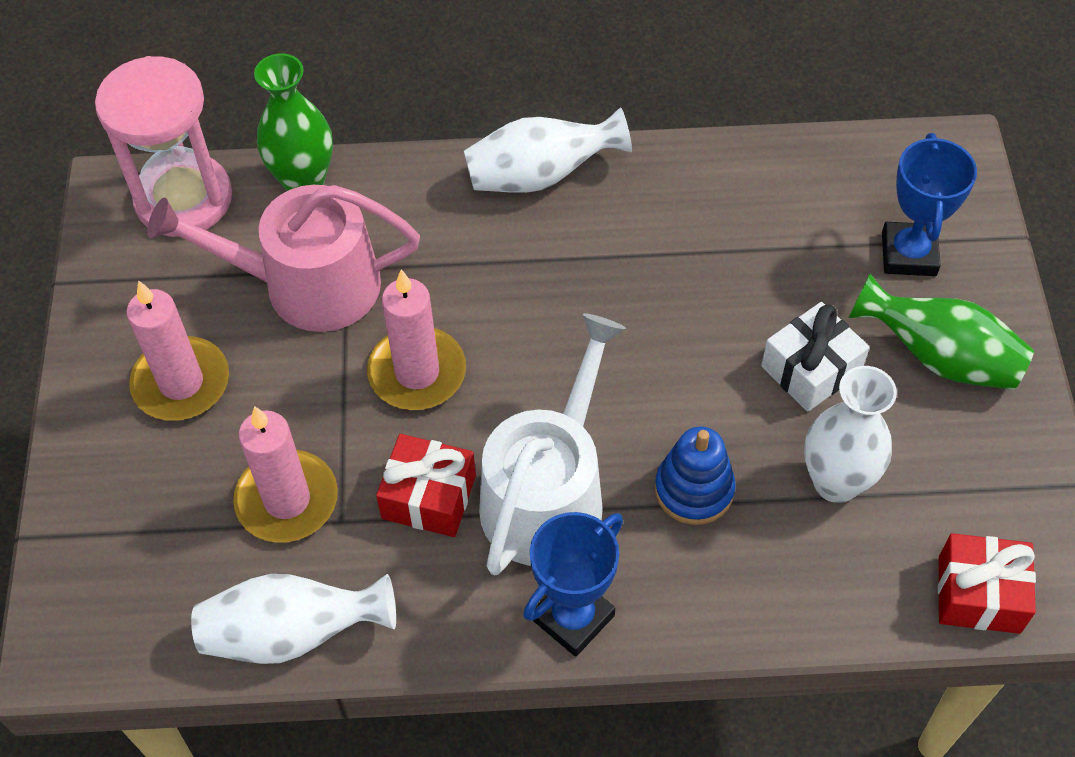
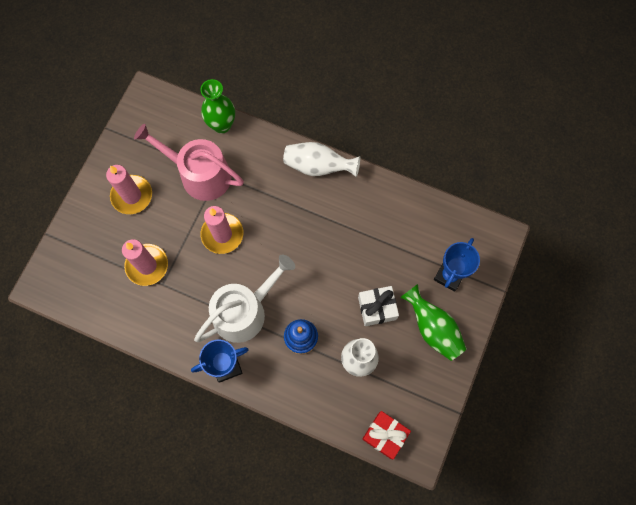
camera: 25 degrees right, 15 degrees up
pink hourglass [95,56,232,237] -> none
white vase [191,574,396,664] -> none
red gift [376,434,476,537] -> none

